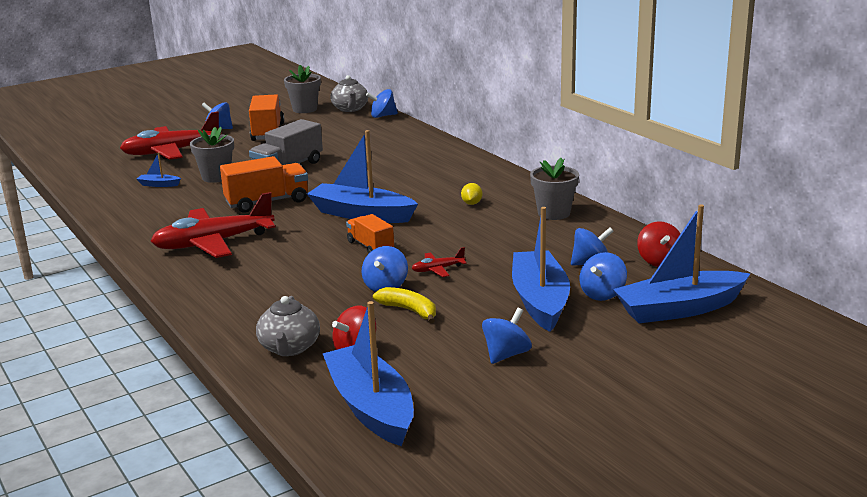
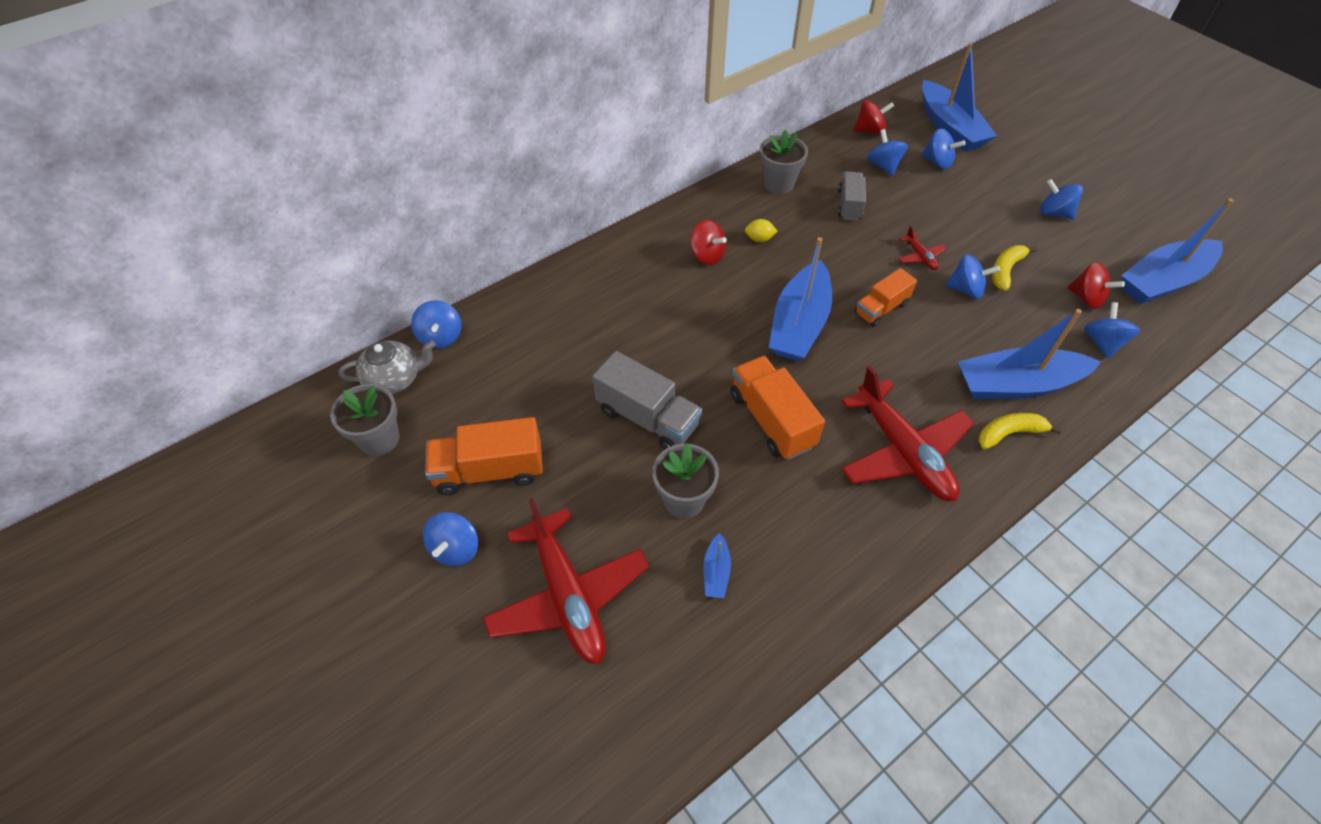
camera: 95 degrees left, 30 degrees up
grey teapot [256,296,320,356] -> blue spinning top [1084,302,1140,358]
blue boat [512,207,570,332] -> blue boat moved to [958,309,1101,399]
none -> red spinning top [690,220,727,265]
none -> grey truck [838,171,866,220]
none -> yellow banana [978,413,1062,449]

